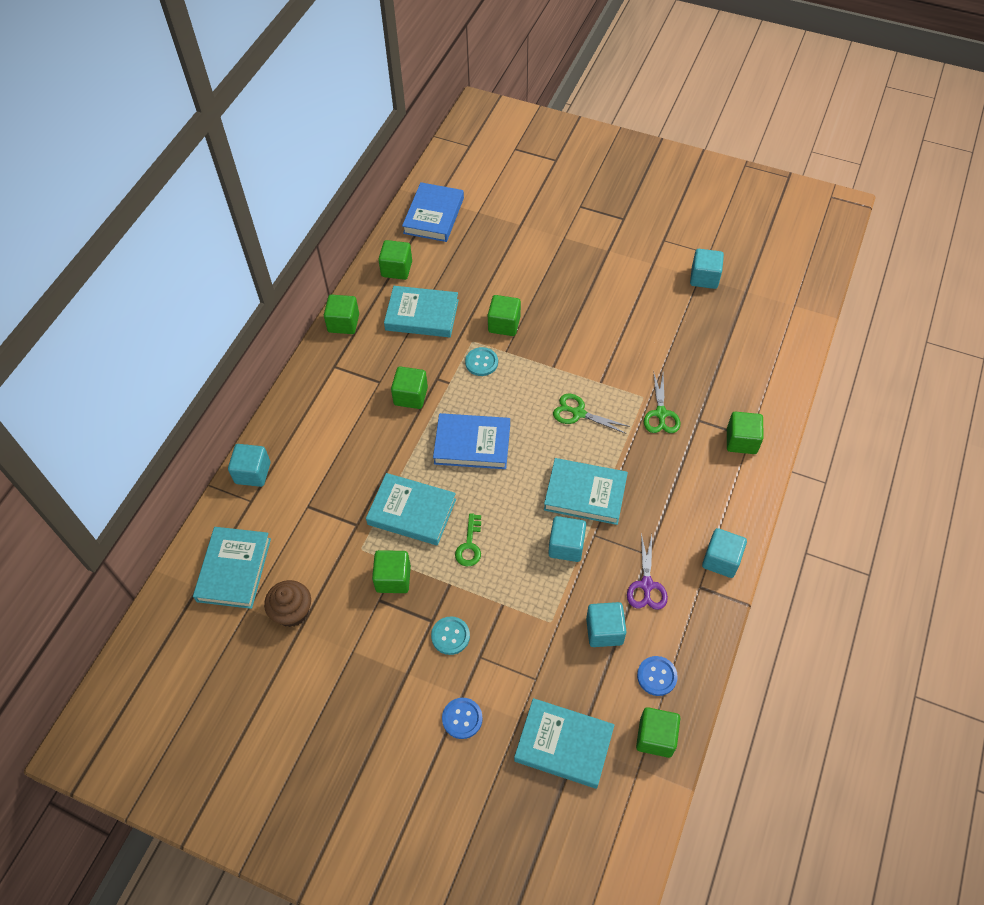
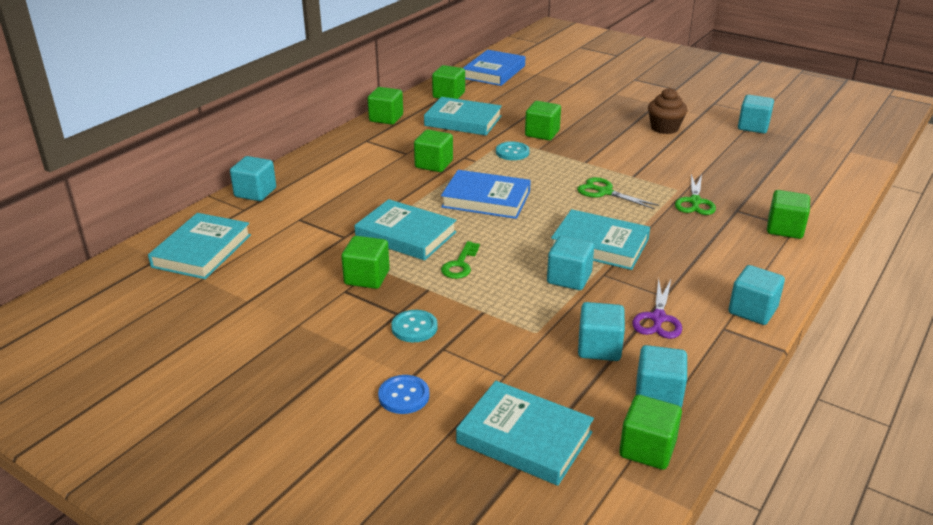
camera: 10 degrees right, 25 degrees down
brown cupcake [264,580,311,627] -> brown cupcake moved to [648,88,687,134]
blue button [637,656,678,696] -> turquoise cube [636,345,687,407]

